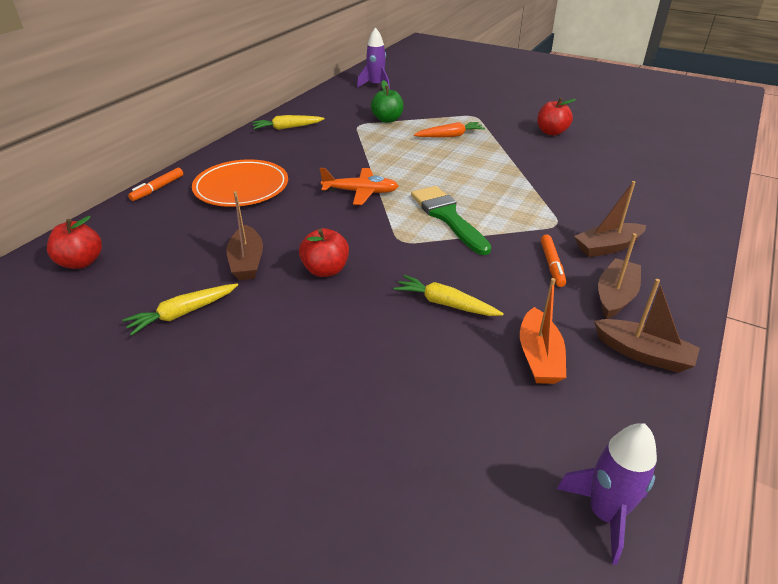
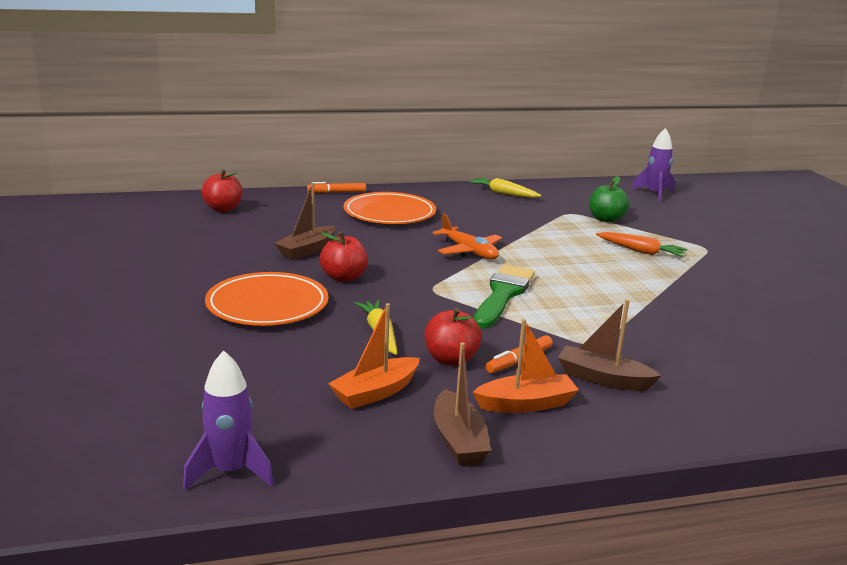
camera: 45 degrees right, 15 degrees down
yellow carrot [122,284,238,336] -> none
red apple [537,98,576,136] -> red apple moved to [424,308,482,366]
brown boat [598,233,641,319] -> orange boat [473,319,579,413]
none -> orange plate [205,272,329,326]

